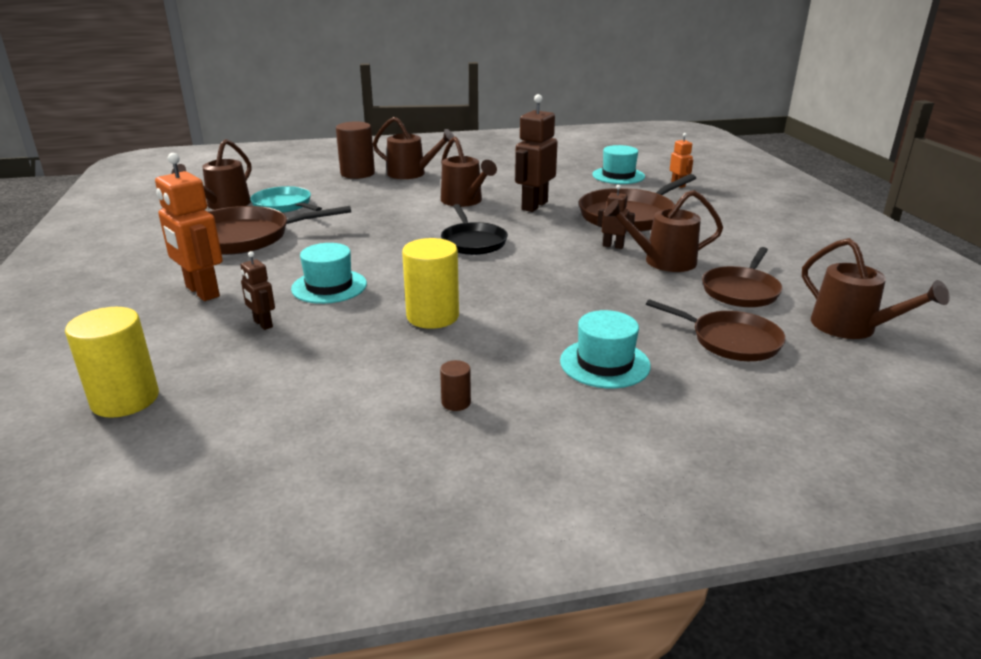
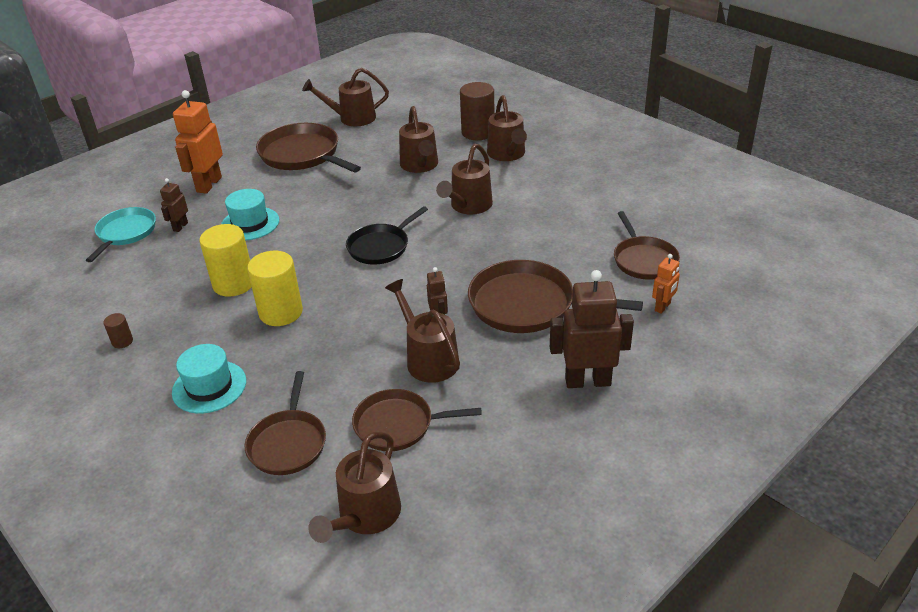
camera: 60 degrees right, 10 degrees up
yellow cylinder [65,307,159,418] -> yellow cylinder moved to [247,251,303,326]
turquoise pan [250,186,322,213] -> turquoise pan moved to [86,207,156,262]
brown robot [515,94,558,212] -> brown robot moved to [550,270,634,388]
turquoise hat [592,145,645,184] -> brown pan [614,211,680,280]
none -> brown watering can [399,106,438,173]

